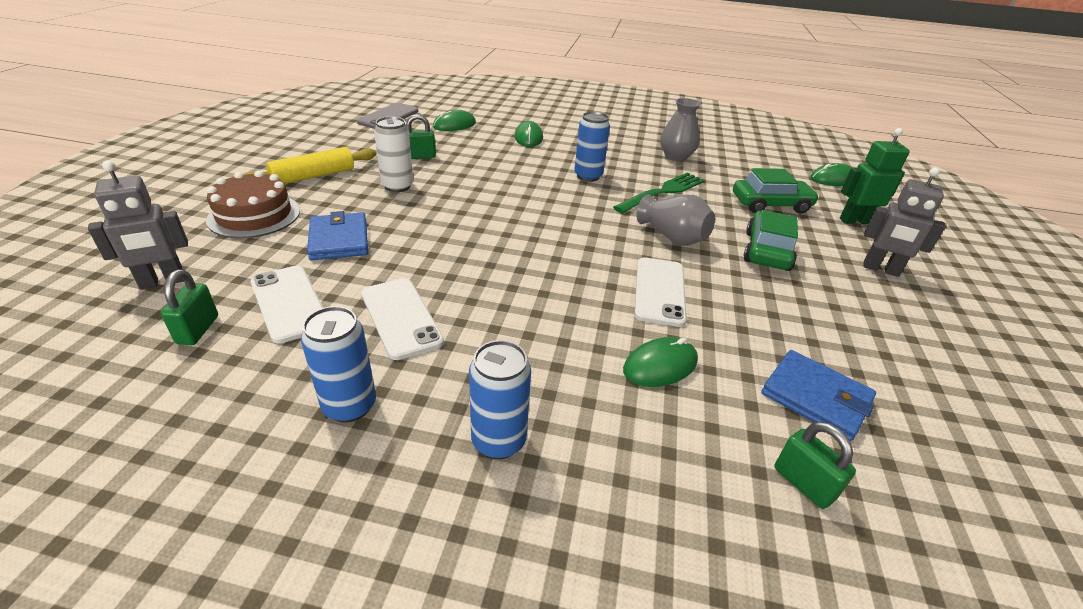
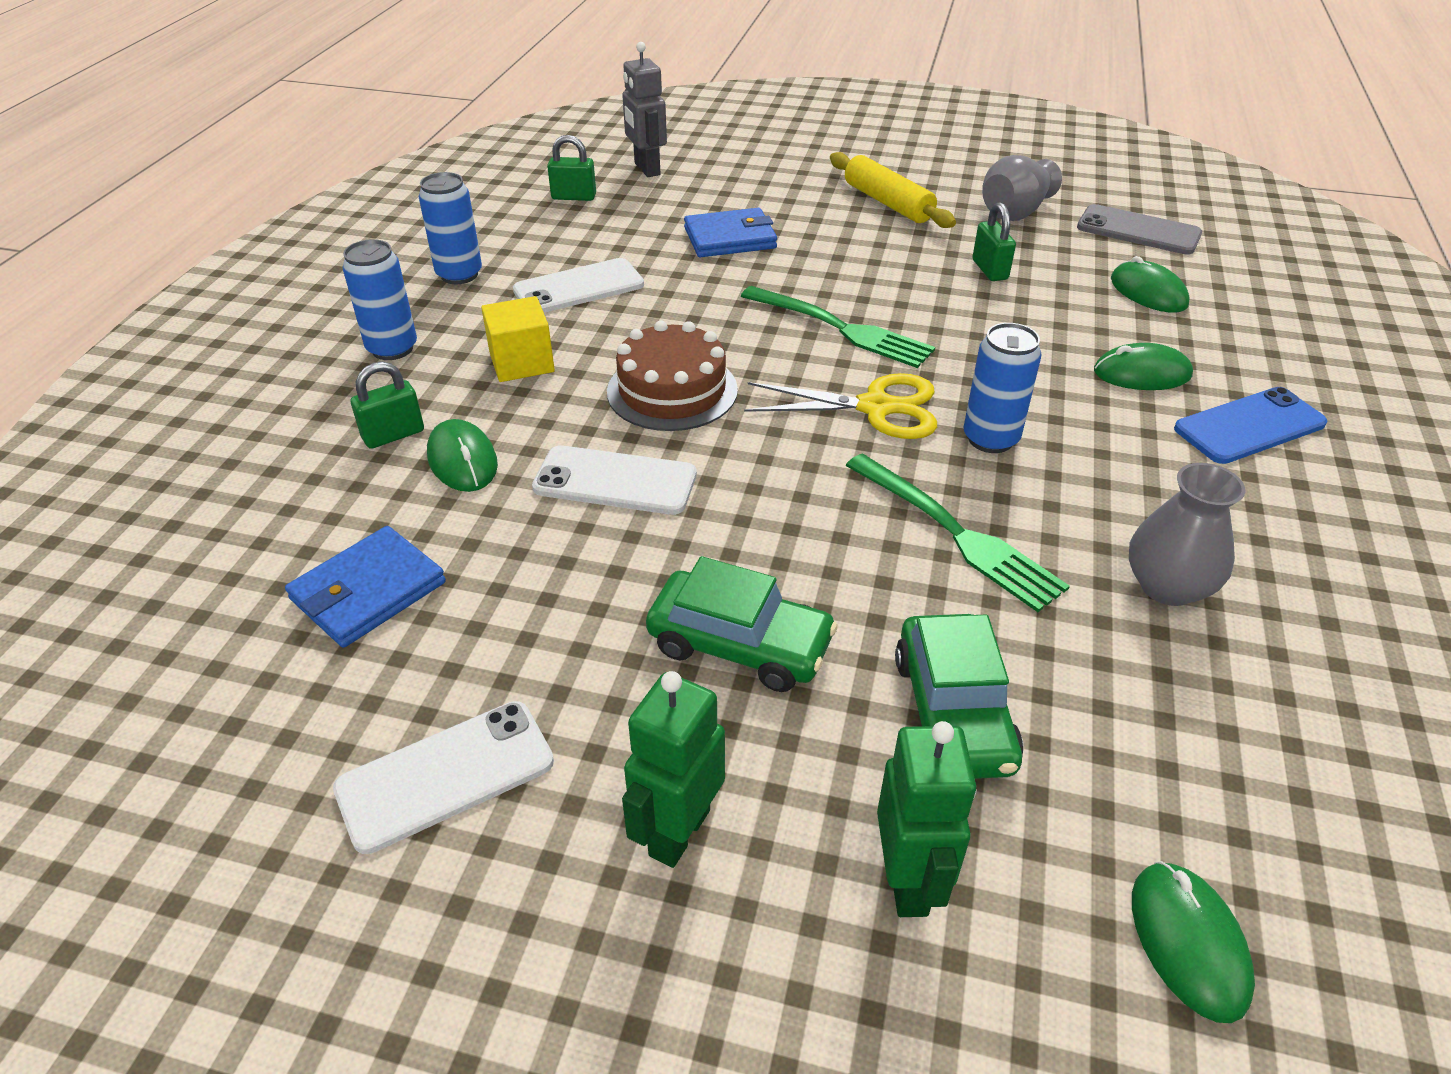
camera: 95 degrees right, 5 degrees up
brown cake [206,171,300,238] -> brown cake moved to [607,321,738,431]
white phone [251,266,323,344] -> white phone moved to [333,701,554,854]
white can [374,116,413,192] -> none
grey vase [636,194,715,246] -> grey vase moved to [982,155,1062,221]
green padlock [774,421,856,509] -> green padlock moved to [351,362,424,449]
grey robot [863,168,946,277] -> green robot [622,671,725,868]
none -> yellow cube [481,296,555,382]
none -> green fork [741,286,935,368]
none -> yellow scissors [744,373,937,439]
none -> blue phone [1174,387,1327,464]

